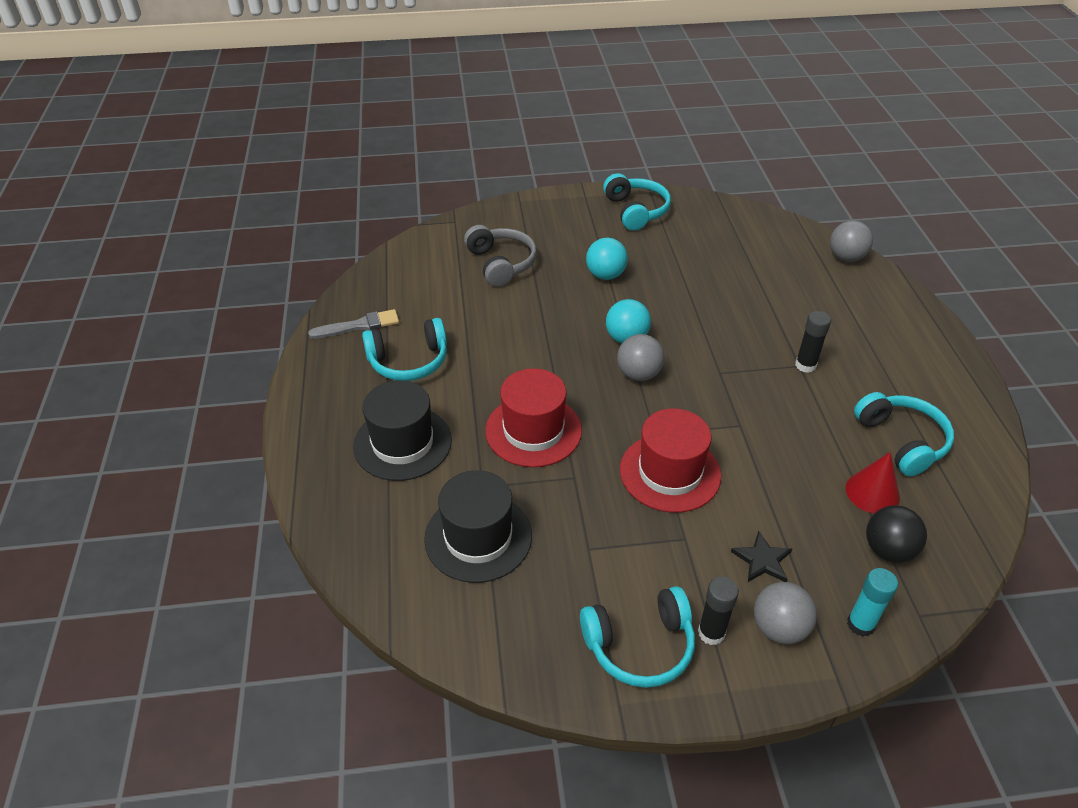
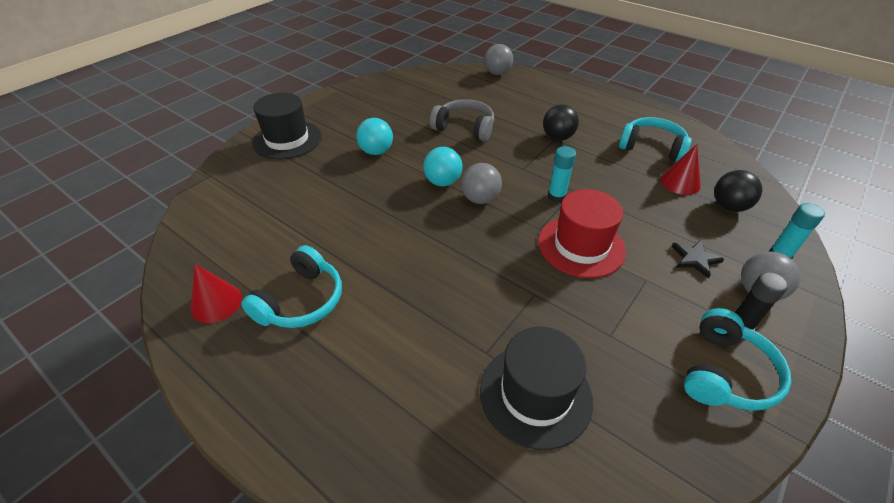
camera: 45 degrees left, 0 degrees up
grey brush [308,309,399,339] -> red cone [191,264,242,323]
black hat [353,380,452,481] -> black hat moved to [252,93,322,159]
grey headphones [464,225,537,287] -> grey headphones moved to [430,99,494,141]
red hat [485,368,582,467] -> none
turquoise headphones [603,173,671,231] -> none
black glue stick [795,311,831,373] -> black ball [543,105,579,141]
none -> turquoise glue stick [548,146,576,203]

